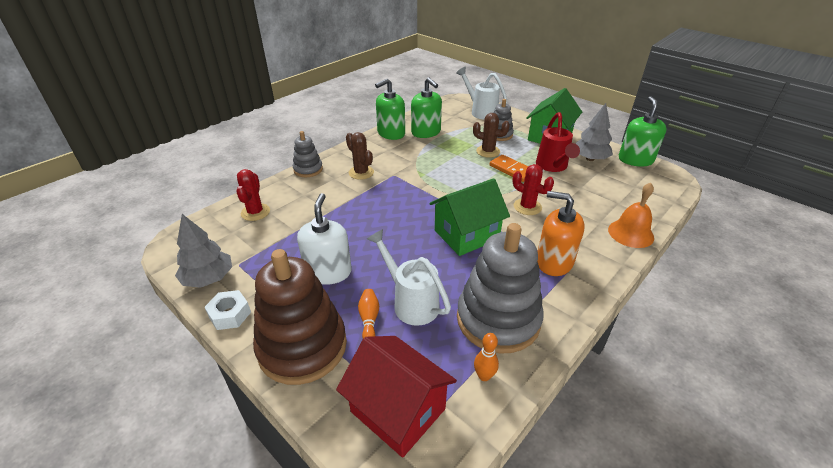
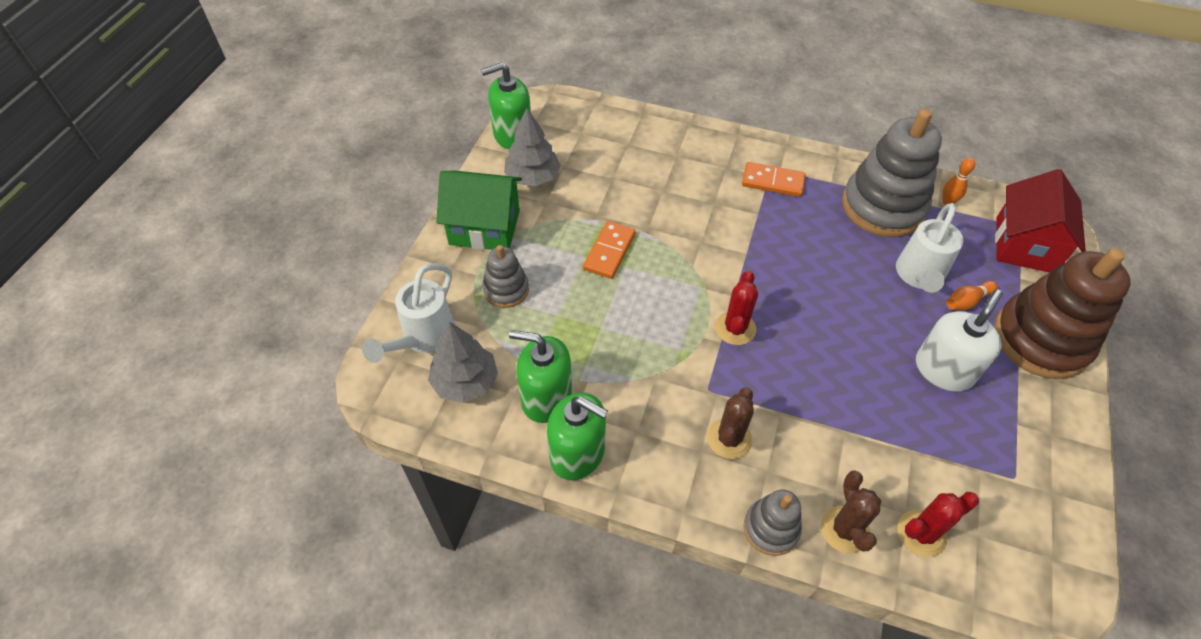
camera: 115 degrees left, 15 degrees up
grey tree [175,214,232,288] -> grey tree moved to [428,322,498,403]
white nut [205,290,251,330] -> none
white soap dispenser [297,193,352,285] -> white soap dispenser turned 150 degrees clockwise [916,289,1003,392]
green soap dispenser [411,77,442,138] -> green soap dispenser turned 105 degrees counterclockwise [509,330,572,423]
green house [429,178,510,256] -> none
brown cactus [473,113,510,158] -> brown cactus moved to [821,470,881,553]
red cactus [512,164,554,215] -> red cactus moved to [715,271,758,345]
red watering can [536,112,580,172] -> none
orange soap dispenser [537,191,585,276] -> orange domino [742,162,806,197]
orange bell [608,183,654,248] -> none

